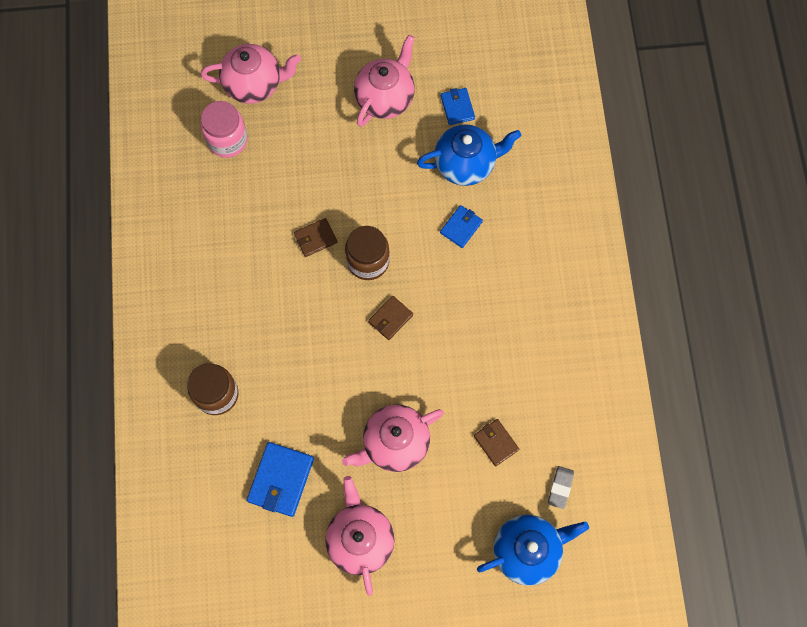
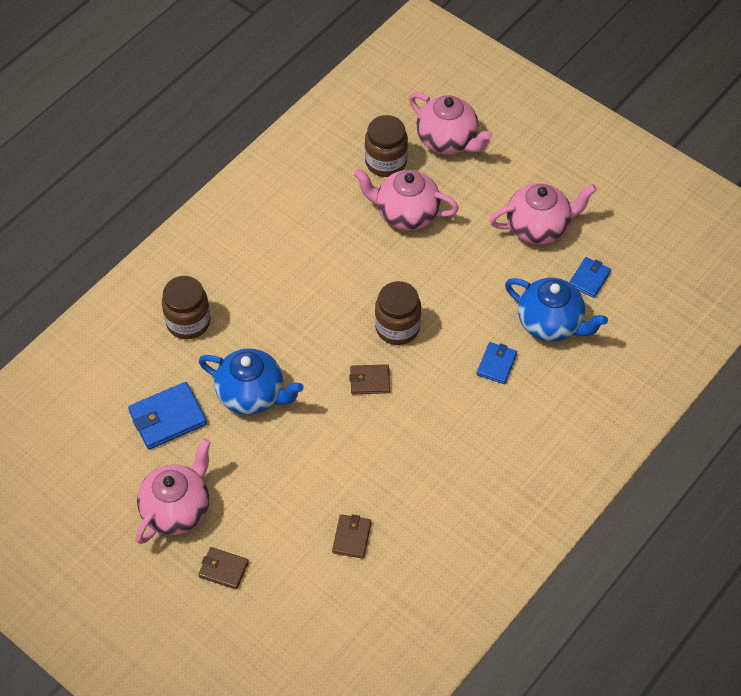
camera: 45 degrees right, 15 degrees down
pink jar [201,101,248,158] -> brown jar [365,115,408,177]
brown wallet [294,218,337,257] -> brown wallet moved to [198,547,249,590]
pink teapot [342,404,444,472] -> pink teapot moved to [354,169,459,231]
blue wallet [440,205,483,248] -> blue wallet turned 60 degrees counterclockwise [477,342,517,384]
blue teapot [477,515,589,586] -> blue teapot moved to [199,348,303,415]
grey eraser [548,466,574,509] -> none

